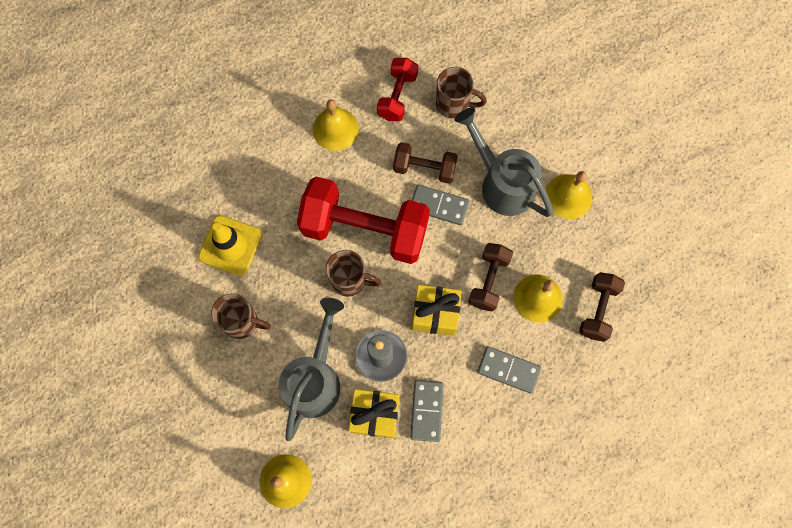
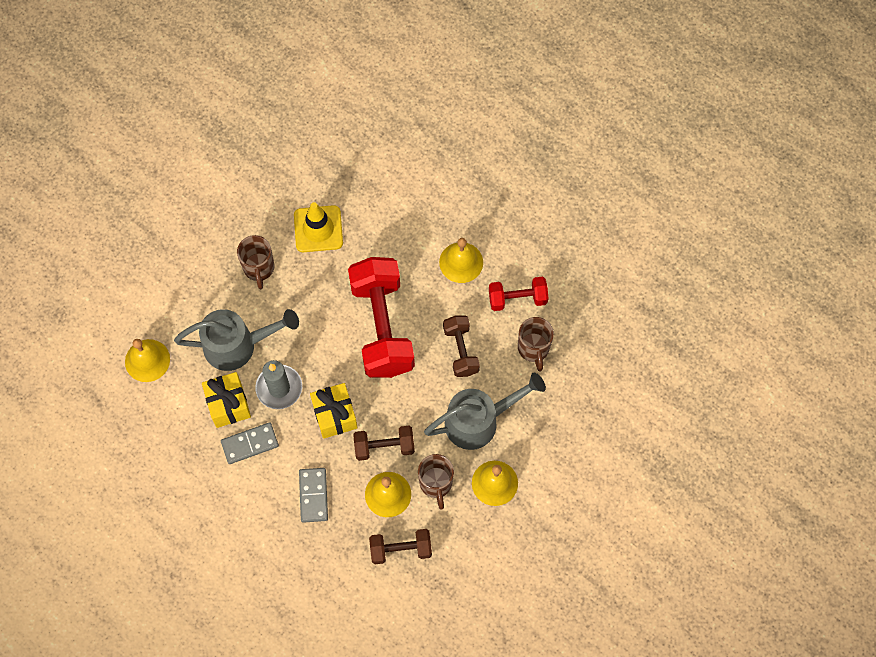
camera: 65 degrees right, 5 degrees down
brown mug [326,250,382,297] -> brown mug moved to [418,454,454,509]
grey domino [412,185,469,225] -> none
grey watering can [455,107,553,217] -> grey watering can turned 45 degrees clockwise [424,373,546,450]

